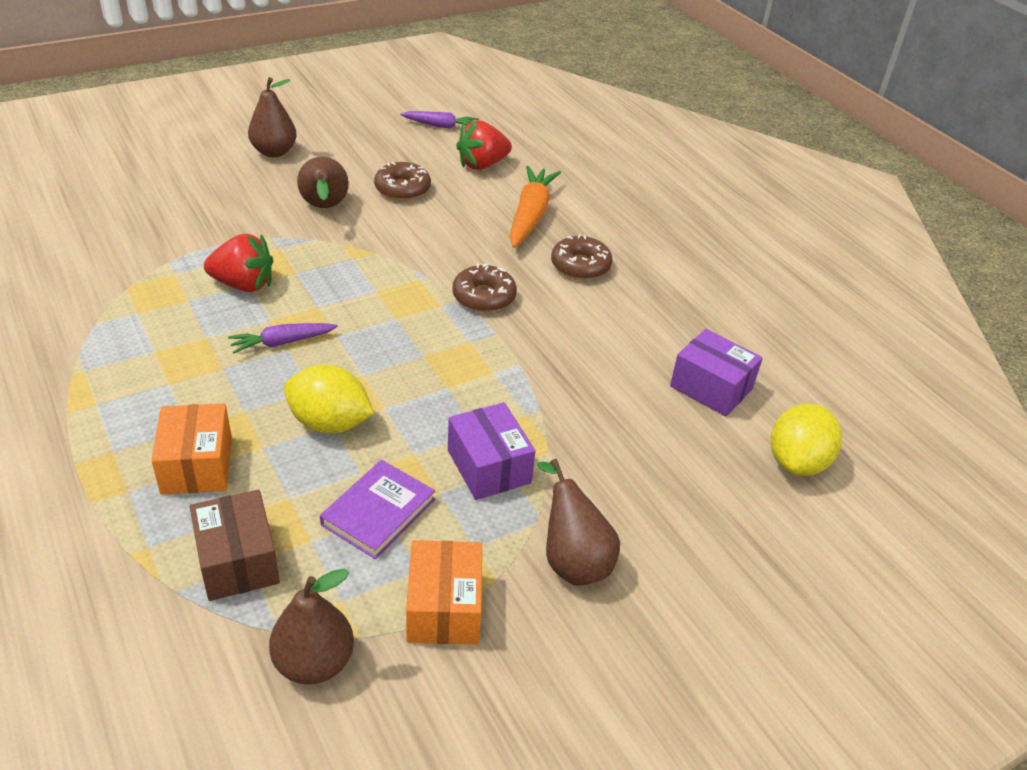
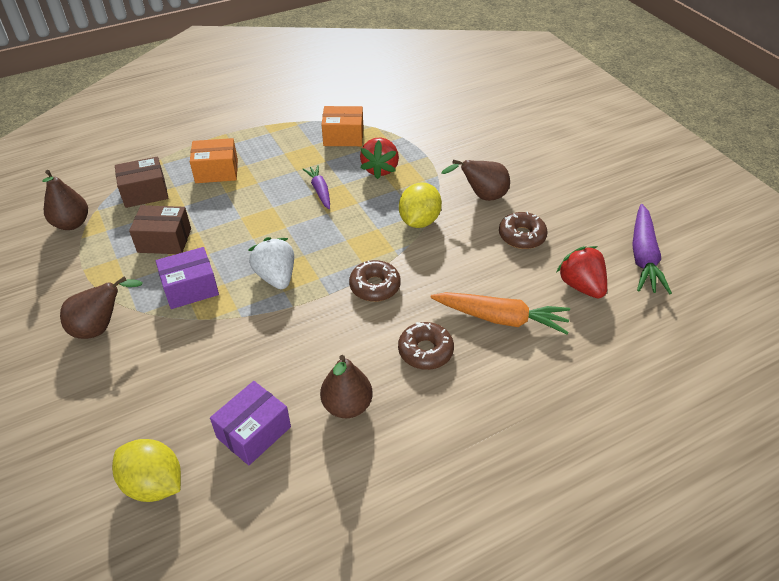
camera: 95 degrees right, 5 degrees up
brown pear [248,77,297,157] -> brown pear moved to [320,355,372,418]
yellow lemon [284,365,374,433] -> yellow lemon moved to [399,182,442,228]
purple book [320,460,435,559] -> brown box [129,205,191,254]
purple carrot [400,111,479,129] -> purple carrot [632,204,672,295], size x1.68
orange box [406,540,482,644] -> orange box moved to [322,106,363,146]
none -> white strawberry [248,237,294,289]

